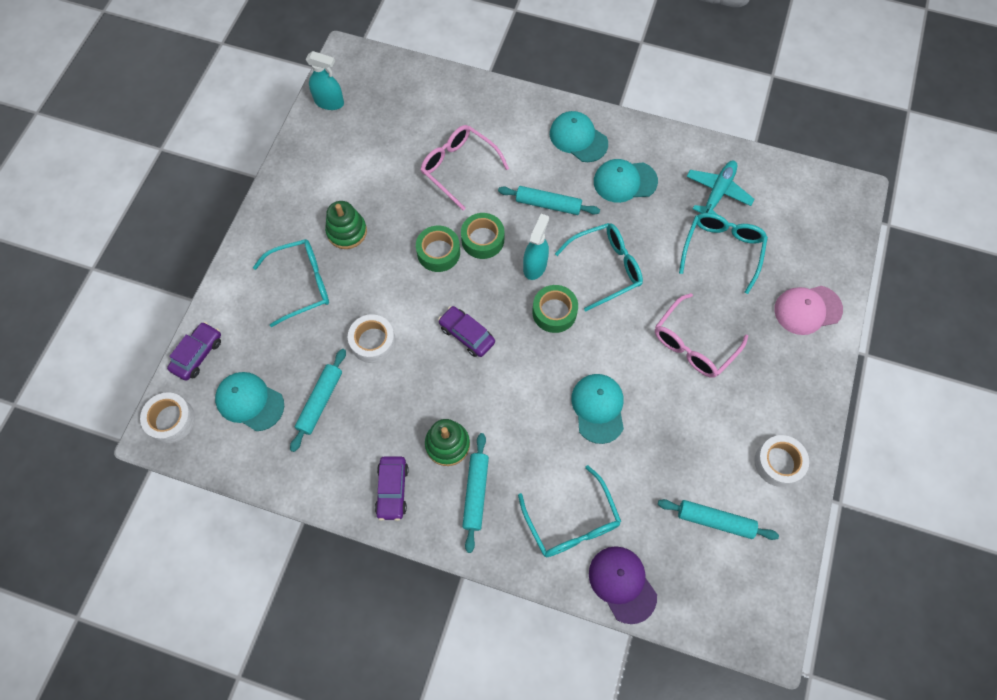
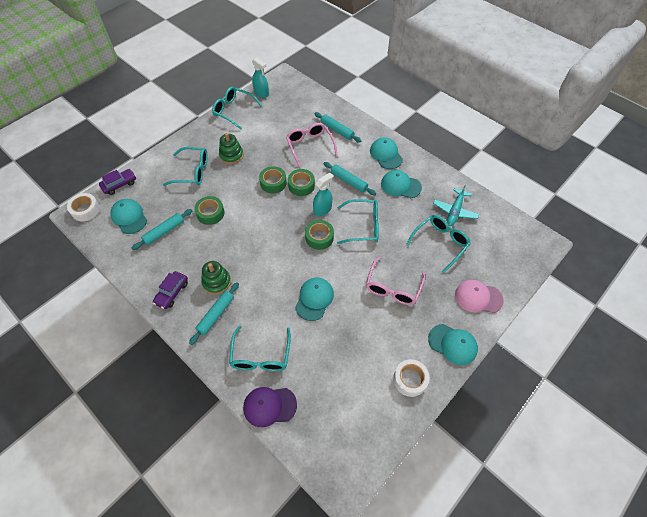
camera: 25 degrees right, 10 degrees down
white tape [348,314,396,363] -> green tape [194,196,225,225]
purple car [438,306,495,357] -> none
purple cap [589,546,657,624] -> purple cap turned 90 degrees counterclockwise [243,387,297,427]
pink glasses [655,293,748,378] -> pink glasses turned 45 degrees counterclockwise [366,257,425,305]
turquoise rolling pin [658,499,779,540] -> turquoise rolling pin moved to [314,112,361,142]
turquoise plane [686,161,754,215] -> turquoise plane turned 150 degrees clockwise [433,183,479,226]
none -> turquoise glasses [212,87,262,129]
none -> turquoise cap [428,324,478,365]

